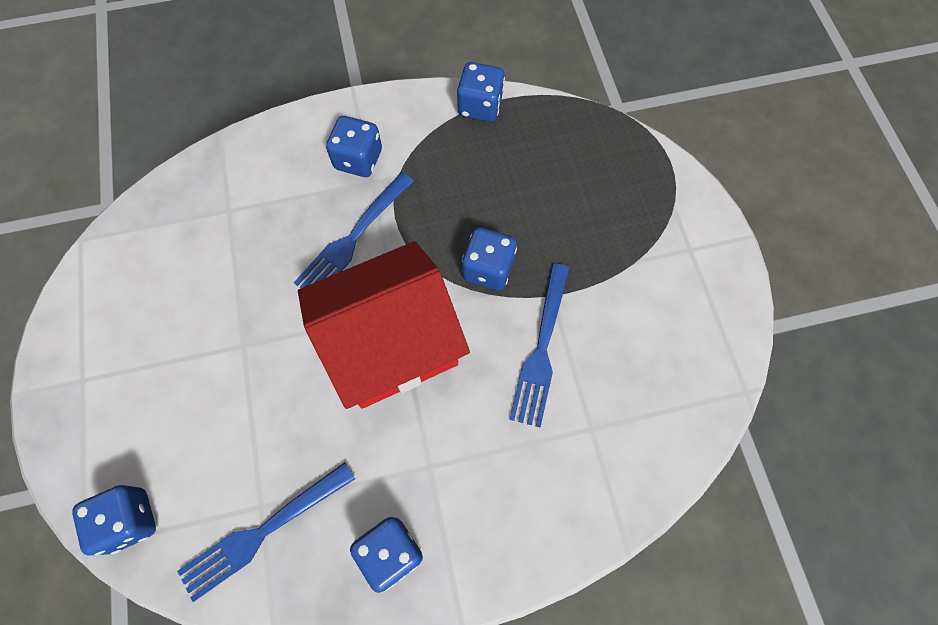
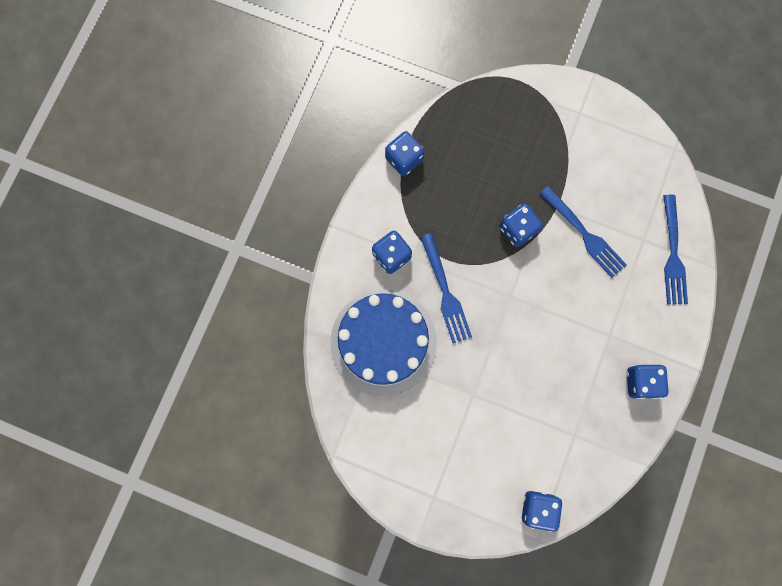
camera: 55 degrees left, 10 degrees up
blue fork [177,462,355,602] -> blue fork moved to [663,195,688,304]
red house [298,241,470,409] -> none
none -> blue cake [330,289,437,396]

